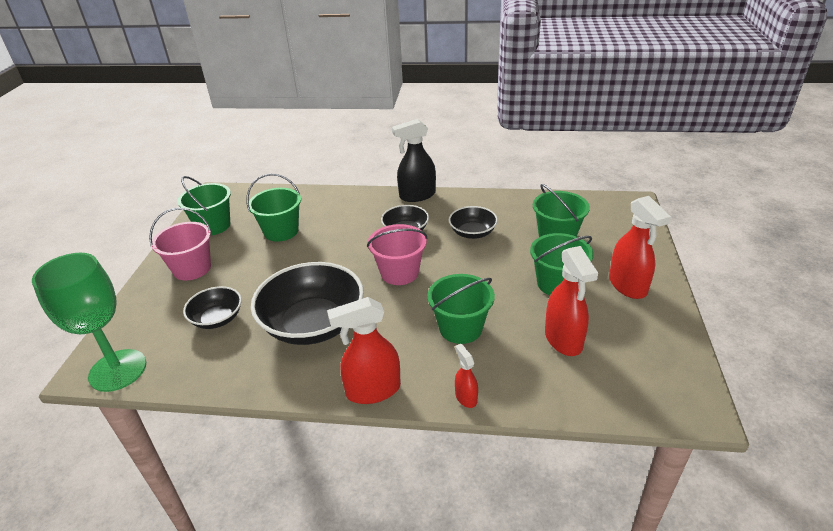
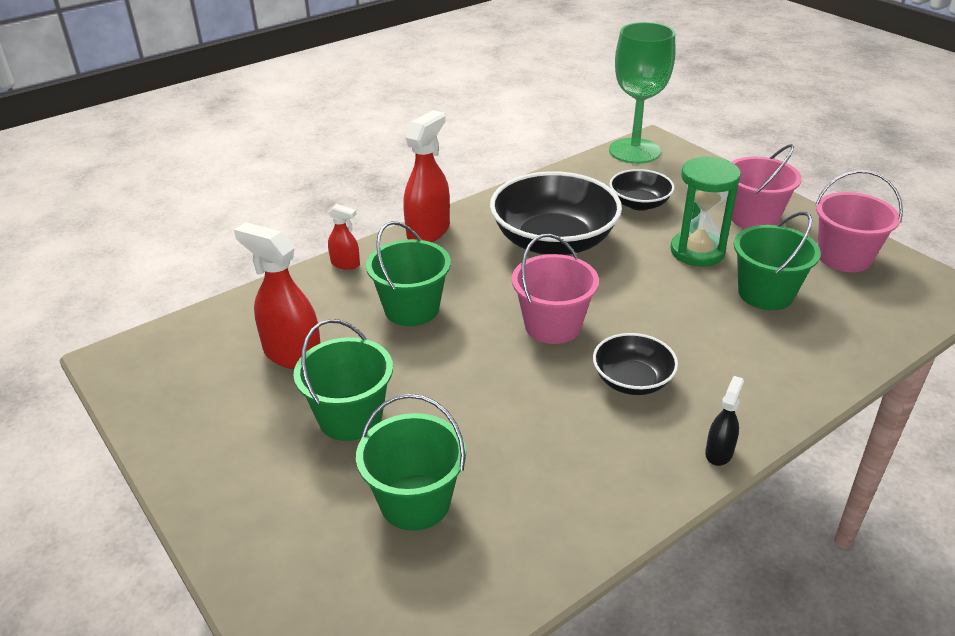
camera: 135 degrees right, 0 degrees up
green bucket [178,176,231,235] -> pink bucket [815,170,903,272]
black spray bottle [392,119,436,202] -> black spray bottle [705,376,744,466], size x0.52
black bowl [449,206,498,239] -> none
red spray bottle [609,196,671,299] -> none
none -> green hourglass [670,156,741,267]

